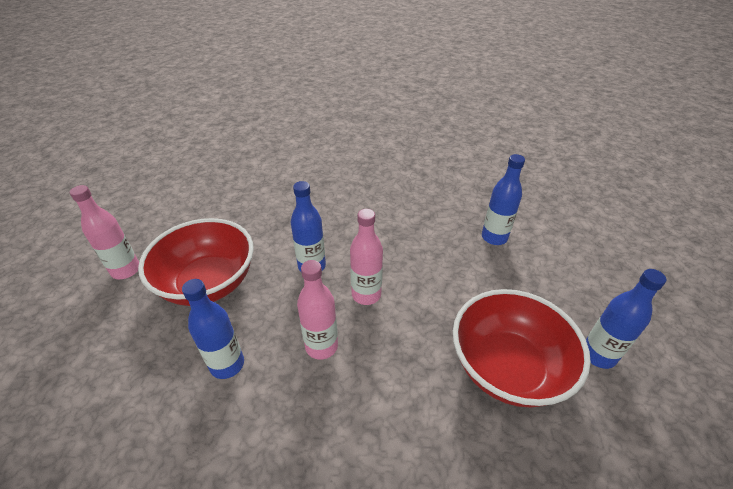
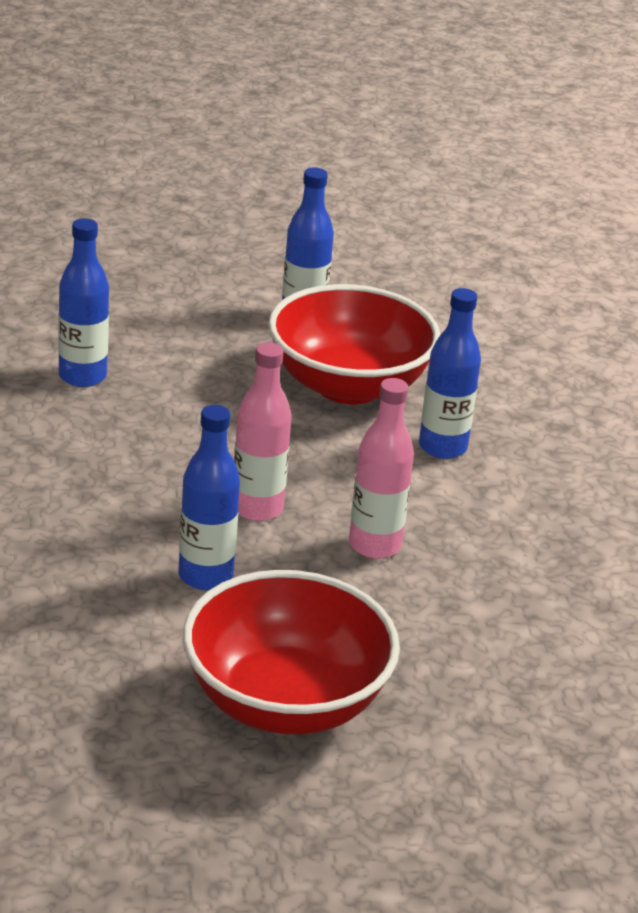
camera: 105 degrees left, 10 degrees down
pink bottle [70,185,139,279] -> none
blue bottle [182,279,244,379] -> blue bottle moved to [419,288,481,459]

